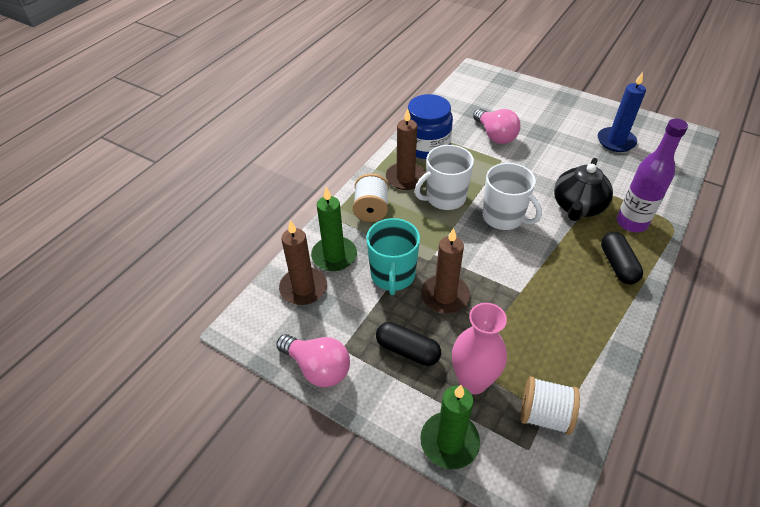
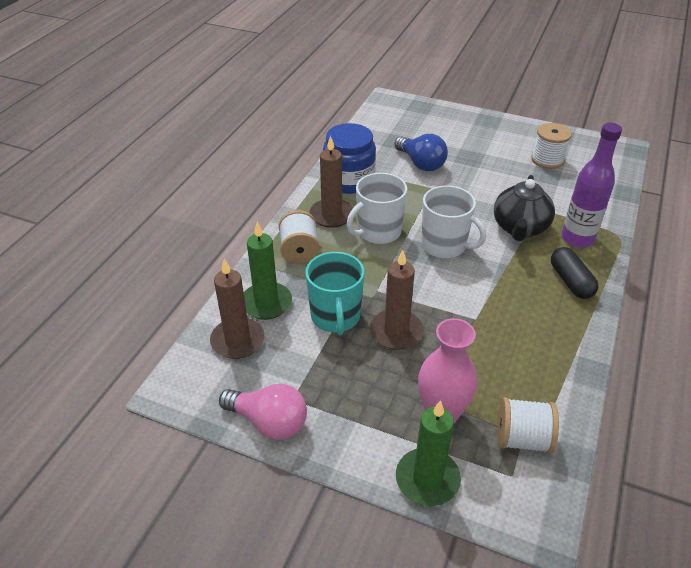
camera: 10 degrees left, 5 degrees down
black capsule [376,322,441,366] -> none
pink light bulb [473,109,521,144] -> blue light bulb [394,134,448,171]
blue candle [598,72,646,152] -> white spool [531,123,572,169]

